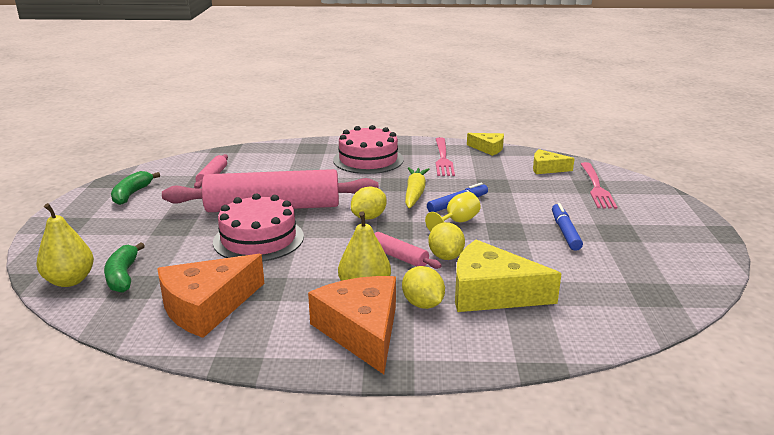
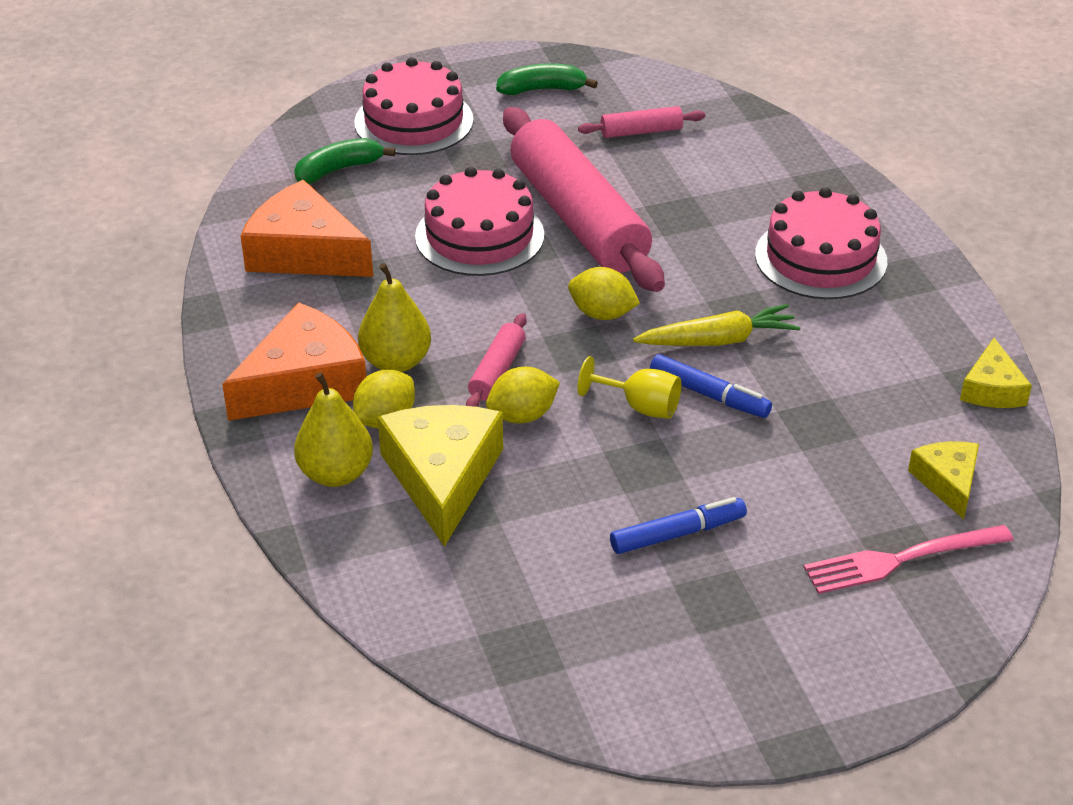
camera: 70 degrees right, 15 degrees up
yellow pear [37,203,94,287] -> yellow pear moved to [294,372,373,487]
pink fork [436,137,455,176] -> none
none -> pink cake [354,58,474,155]

